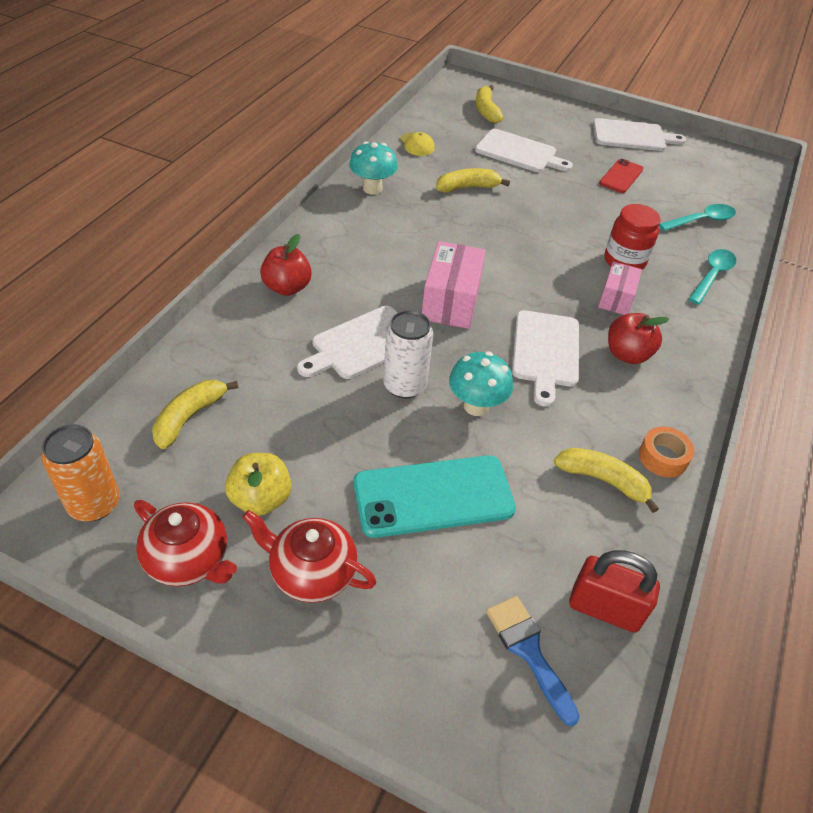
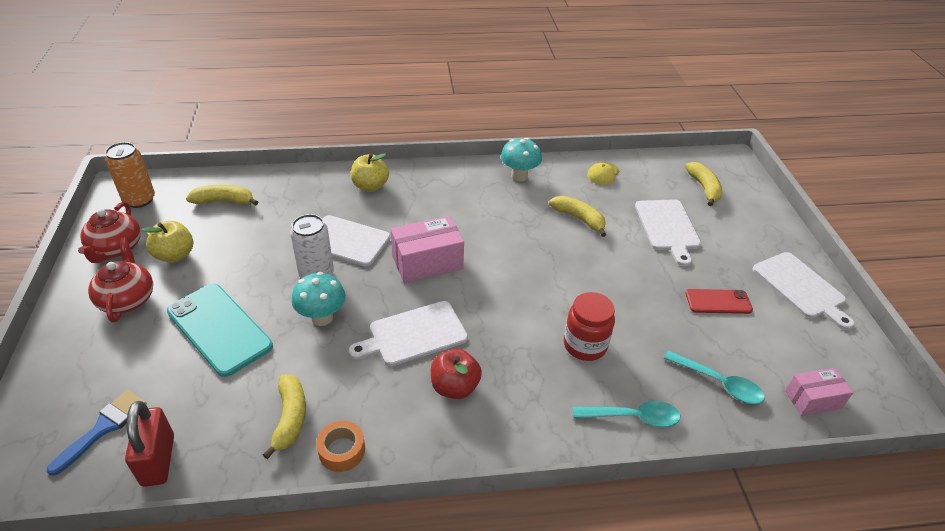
camera: 60 degrees right, 5 degrees down
red apple [260,234,312,296] -> yellow apple [351,153,389,192]
yellow banana [476,85,503,123] -> yellow banana turned 120 degrees clockwise [685,162,722,206]
pink box [598,262,642,315] -> pink box moved to [785,368,853,416]

